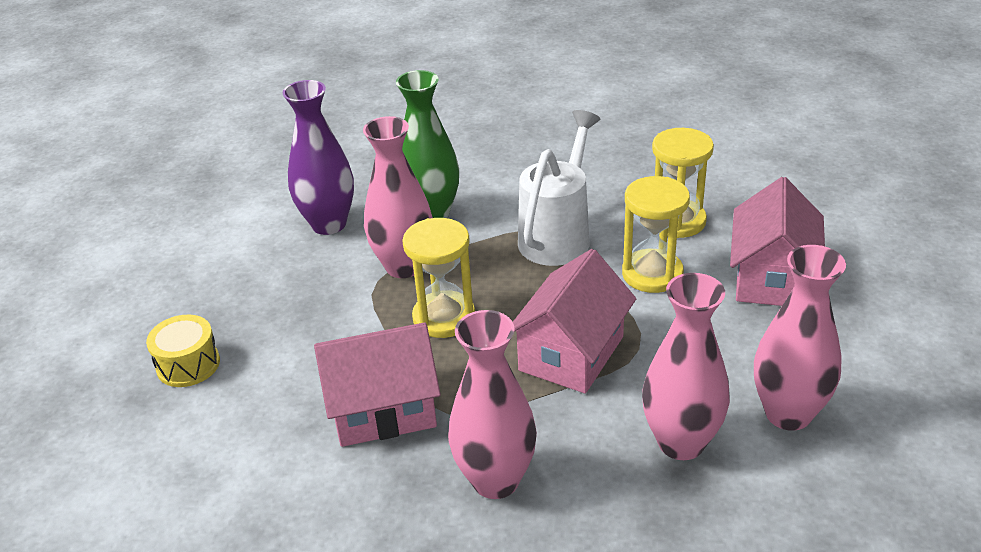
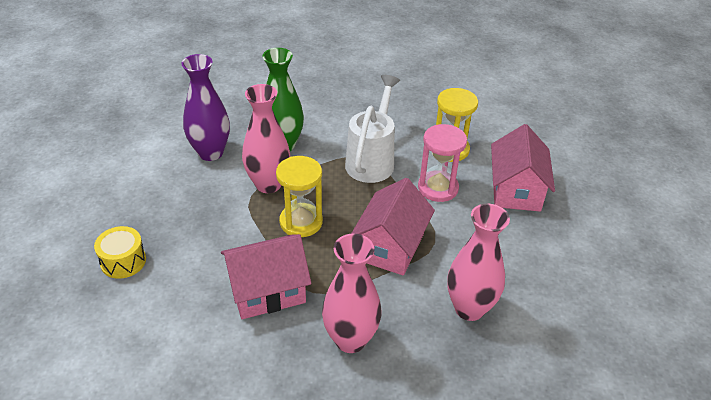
camera: 10 degrees left, 5 degrees up
yellow hourglass [622,176,690,293] -> pink hourglass [418,124,467,202]
pink vase [754,245,846,431] -> none

